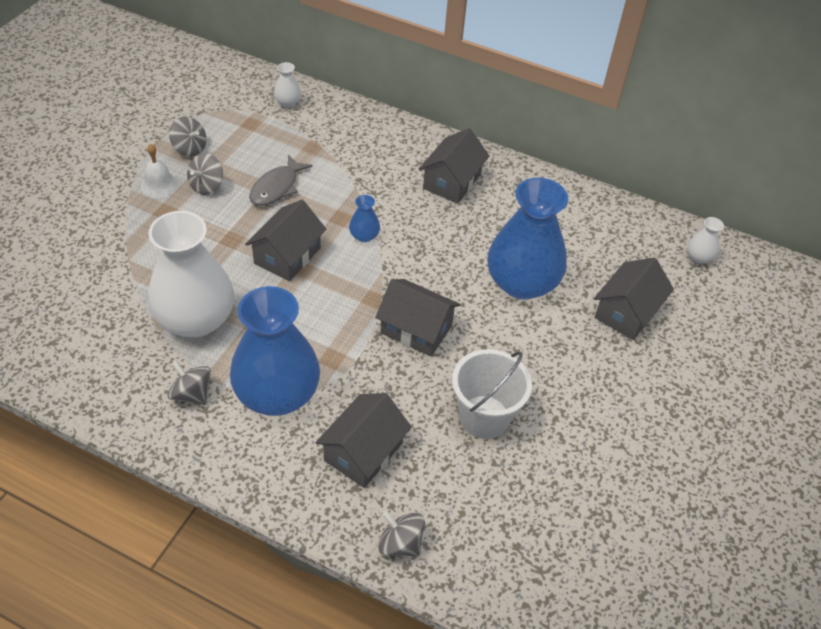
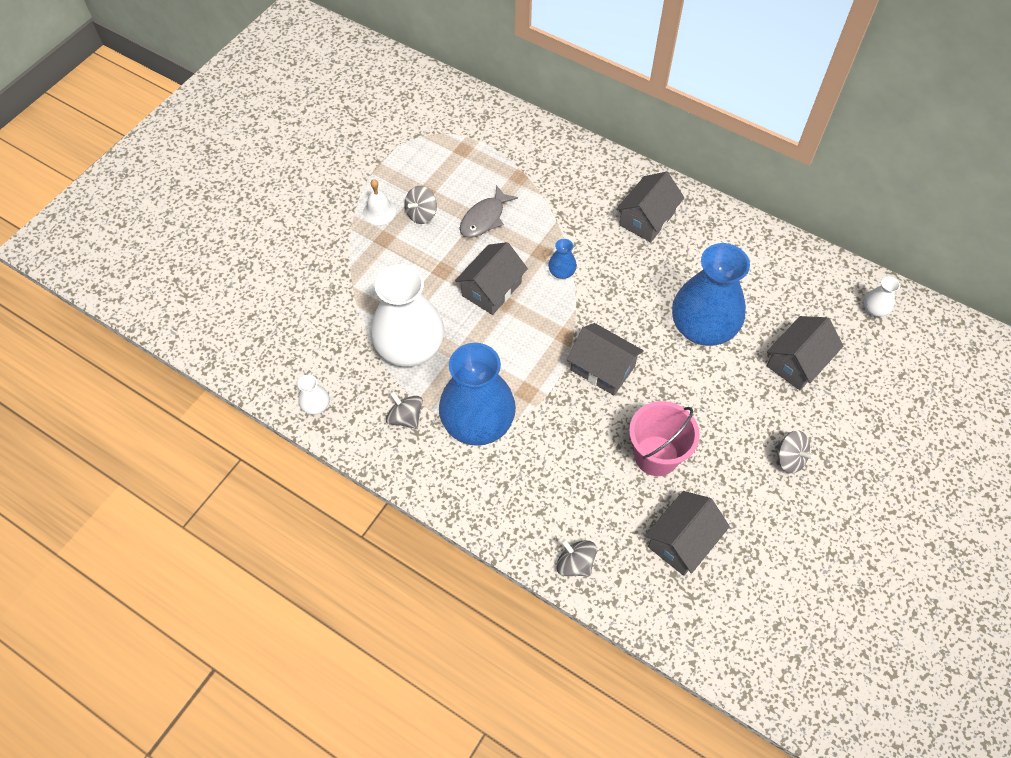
camera: 10 degrees right, 10 degrees up
grey spinning top [169,117,206,157] -> grey spinning top moved to [775,430,814,474]
white vase [274,62,301,108] -> white vase moved to [298,375,329,415]
grey house [316,393,412,488] -> grey house moved to [645,491,730,576]
white bucket [452,349,532,439] -> pink bucket [629,401,700,476]

